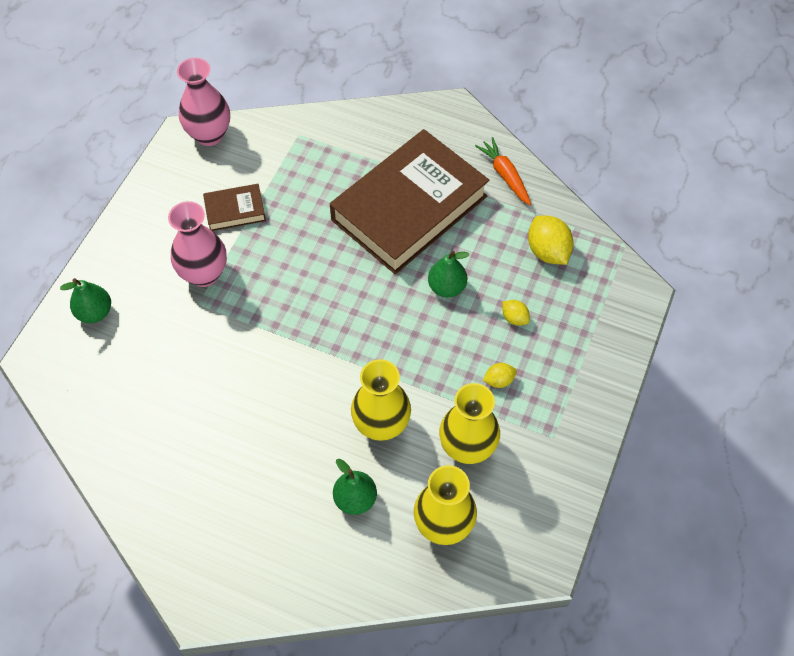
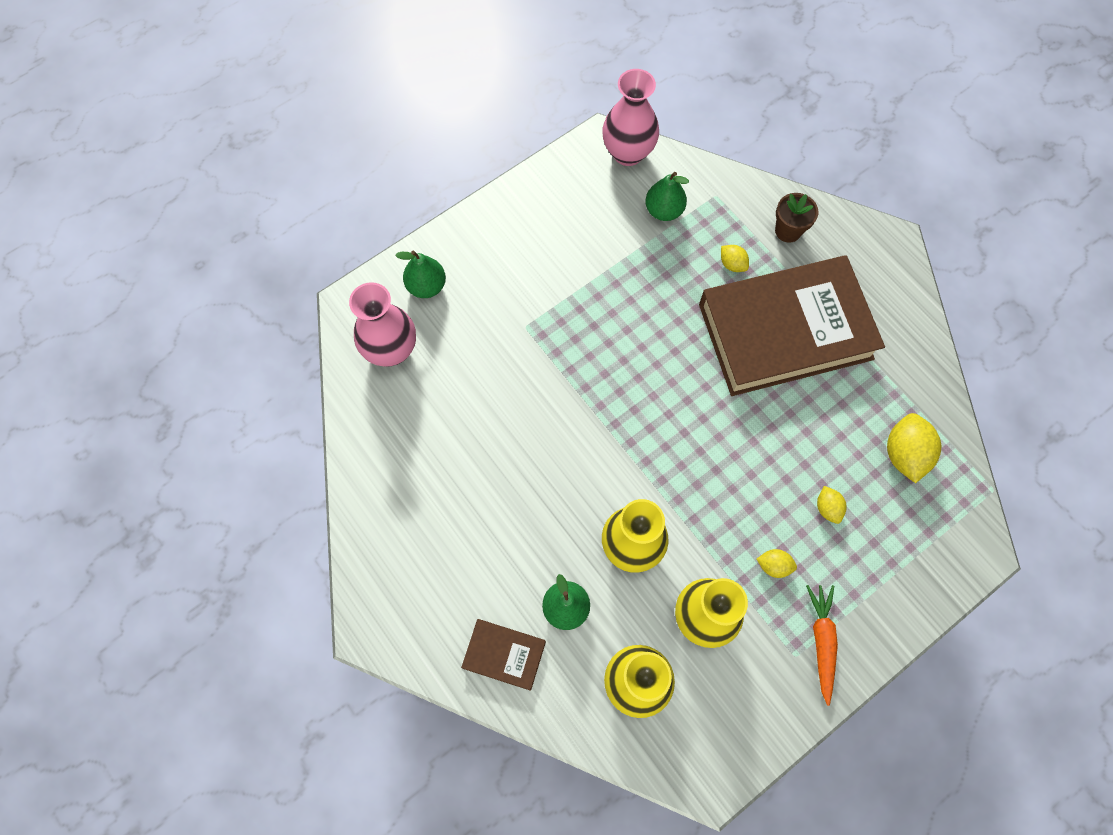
camera: 30 degrees right, 10 degrees up
pink vase [168,201,227,287] -> pink vase moved to [349,282,416,367]
brown book [203,184,266,231] -> brown book moved to [461,619,546,691]
green pear [428,251,469,297] -> green pear moved to [645,172,689,221]
orange carrot [475,137,531,205] -> orange carrot moved to [806,585,838,706]
none -> yellow lemon [721,245,749,272]
none -> brown flower pot [775,193,818,243]

